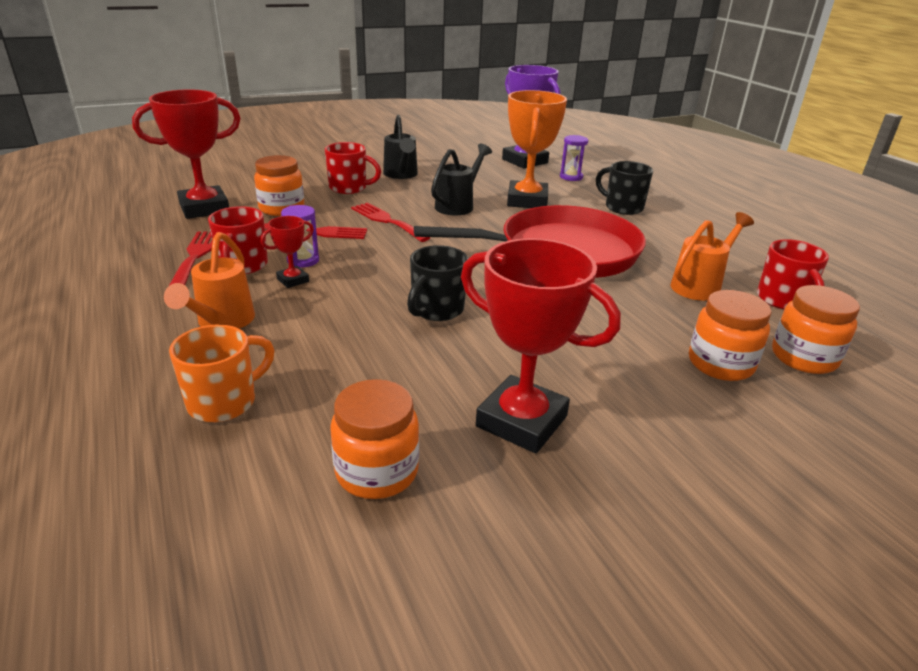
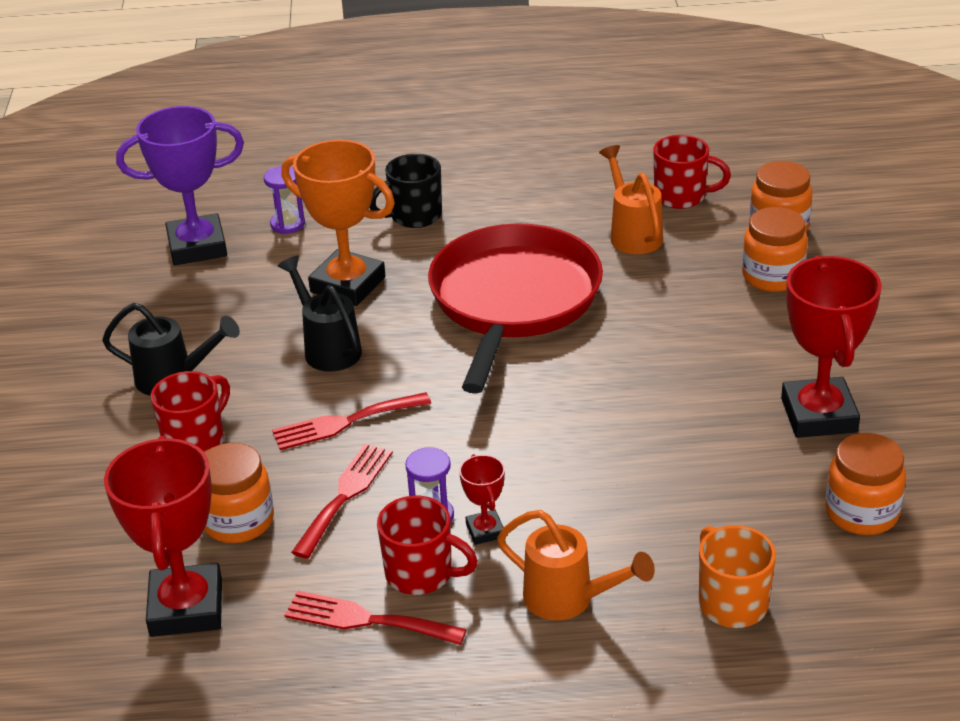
camera: 65 degrees left, 5 degrees up
black mug [407,245,468,321] -> none
red trophy [461,238,621,453] -> red trophy turned 60 degrees counterclockwise [781,256,882,438]

